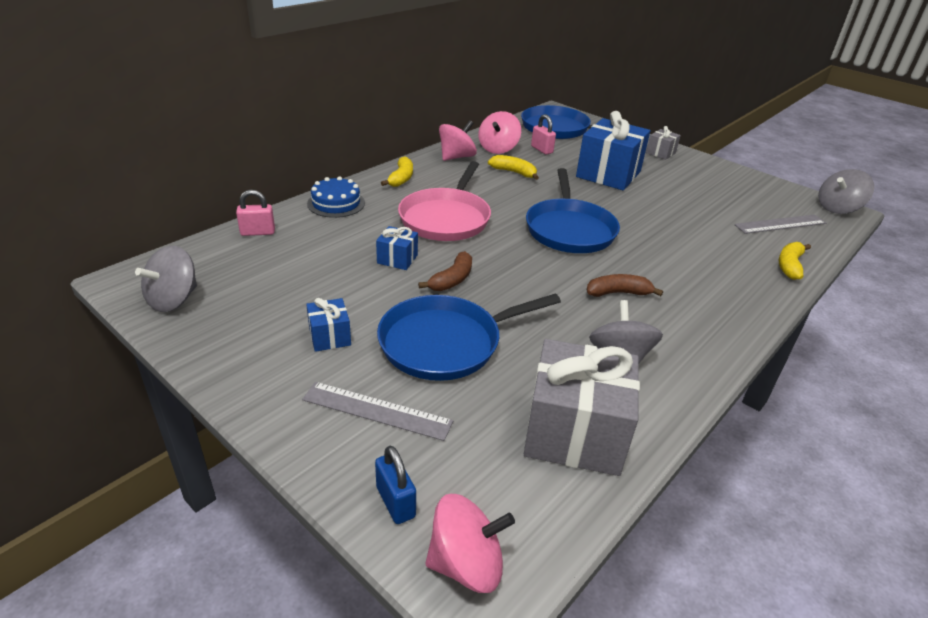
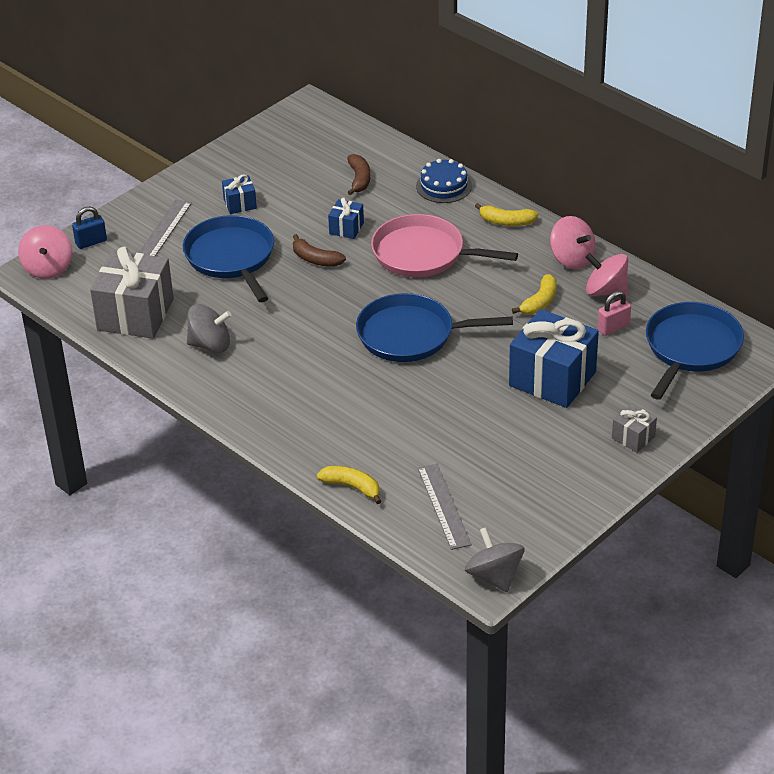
camera: 95 degrees right, 5 degrees up
grey spinning top [135,246,197,312] -> none
pink padlock [236,190,275,236] -> none
brown banana [587,274,663,297] -> brown banana moved to [347,154,370,195]

